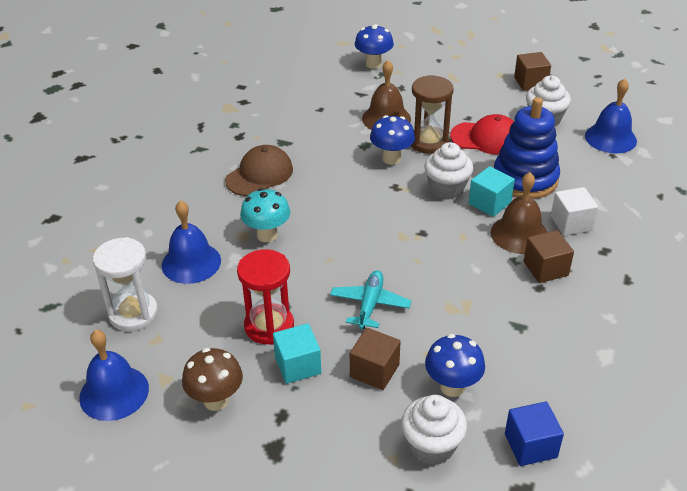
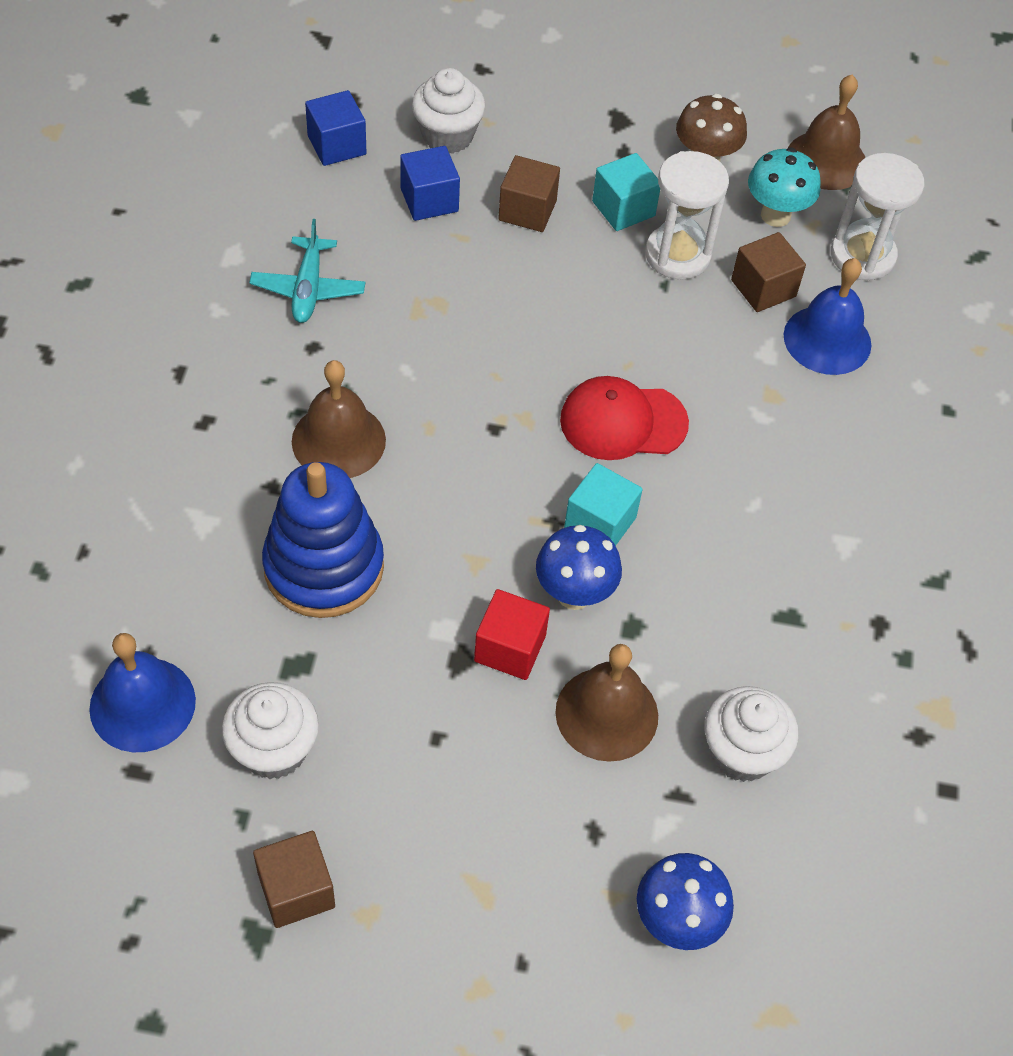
camera: 165 degrees right, 15 degrees up
blue bell [79,330,149,421] -> brown bell [788,75,865,190]
brown cap [225,145,293,196] -> none
red hourglass [237,249,294,345] -> white hourglass [645,151,729,280]
turquoise mushroom [240,188,290,242] -> turquoise mushroom moved to [748,147,821,227]
turquoise plane [330,270,411,329] -> turquoise plane moved to [249,219,365,323]
brown hourglass [411,75,454,154] -> red cube [474,589,550,680]
white cupcake [424,142,473,199] -> white cupcake moved to [704,686,798,782]
blue mushroom [425,334,485,397] -> blue cube [400,146,460,221]
red cap [450,114,514,155] -> red cap moved to [560,376,689,460]
turquoise cube [469,166,515,217] -> turquoise cube moved to [564,463,643,546]
brown cube [524,230,574,283] -> brown cube moved to [731,232,806,312]
white cube [551,187,598,236] -> none

